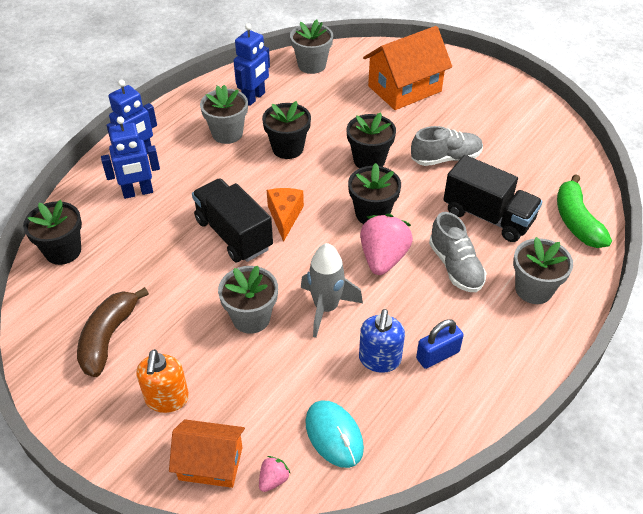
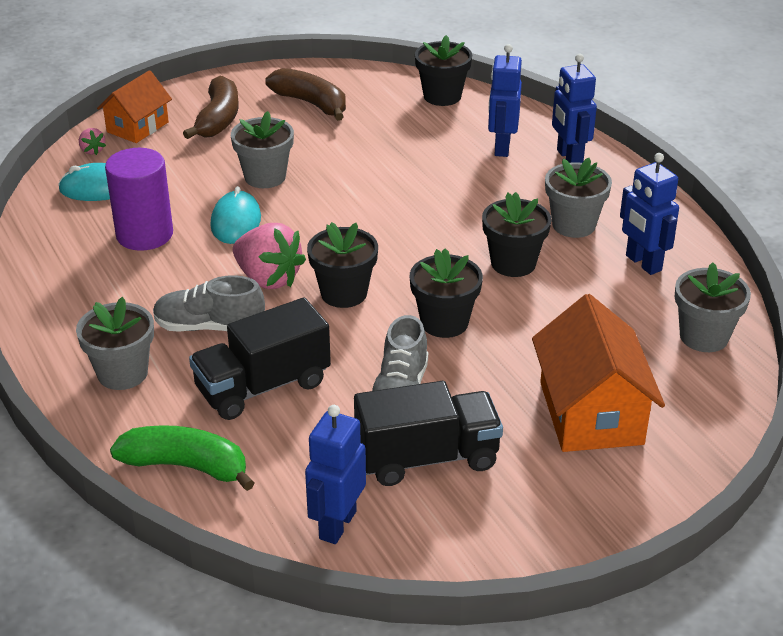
camera: 115 degrees right, 10 degrees down
orange soap dispenser [136,349,189,413] -> brown banana [183,76,239,139]
black truck [192,178,273,262] -> black truck moved to [354,381,503,486]
orange cheese [267,188,304,242] -> none
grey rocket [301,243,363,338] -> turquoise mouse [211,186,261,244]
blue soap dispenser [359,309,405,373] -> purple cylinder [105,148,173,251]
blue padlock [416,319,464,369] -> none
none -> blue robot [305,405,366,544]

